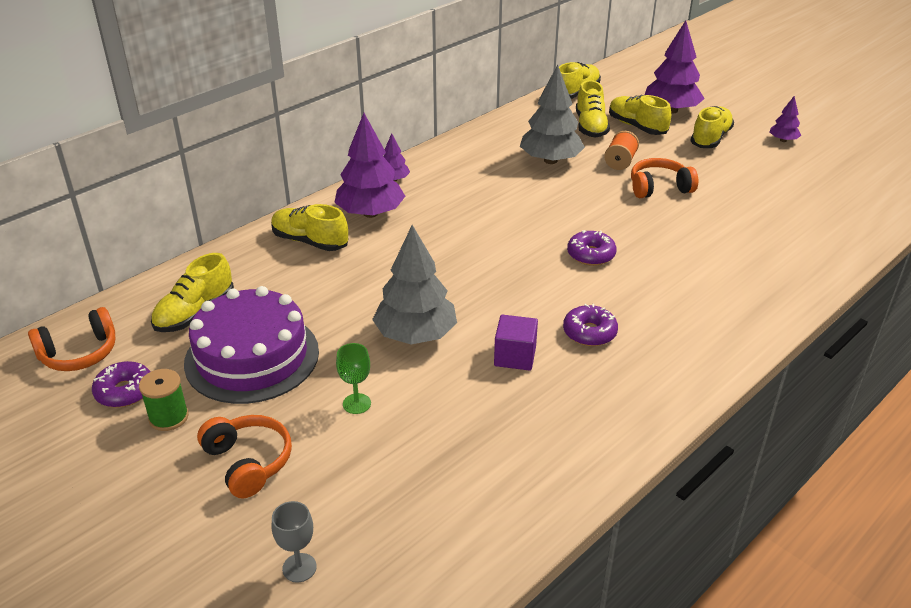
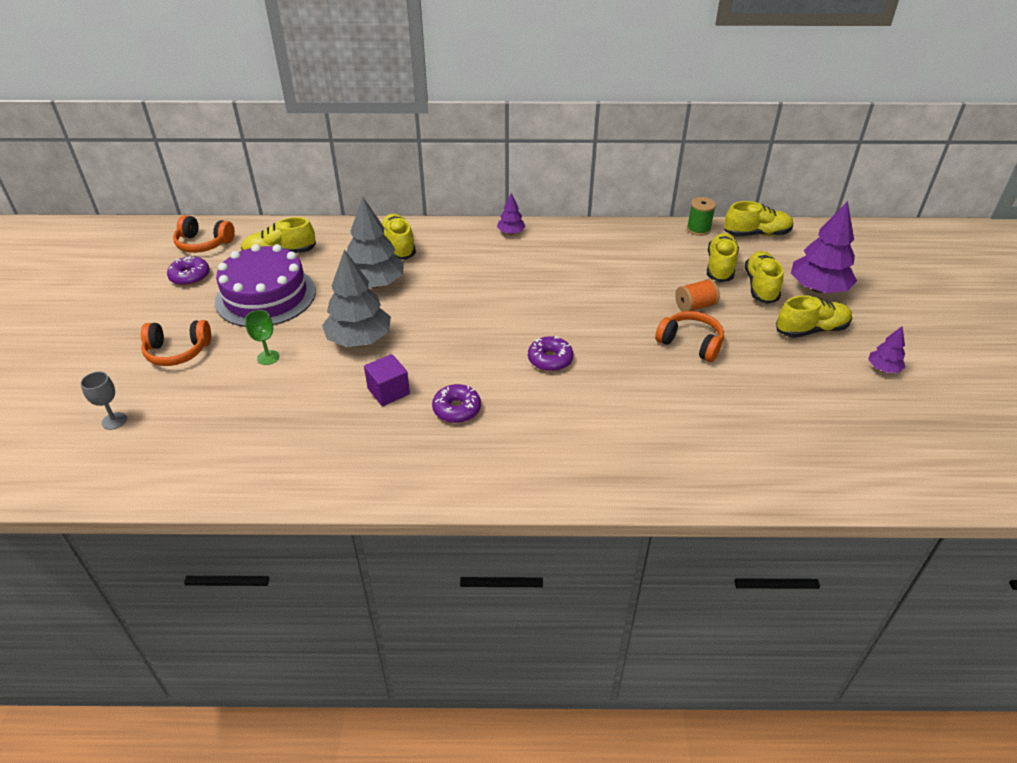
camera: 45 degrees right, 5 degrees up
green spool [139,369,189,431] -> green spool moved to [687,197,716,236]
orange headphones [197,415,292,498] -> orange headphones turned 75 degrees clockwise [141,320,211,366]
purple tree [334,113,405,218] -> none
grey tree [520,65,585,164] -> grey tree moved to [347,197,404,288]
yellow shoe [576,80,610,138] -> yellow shoe turned 150 degrees clockwise [707,233,739,282]

